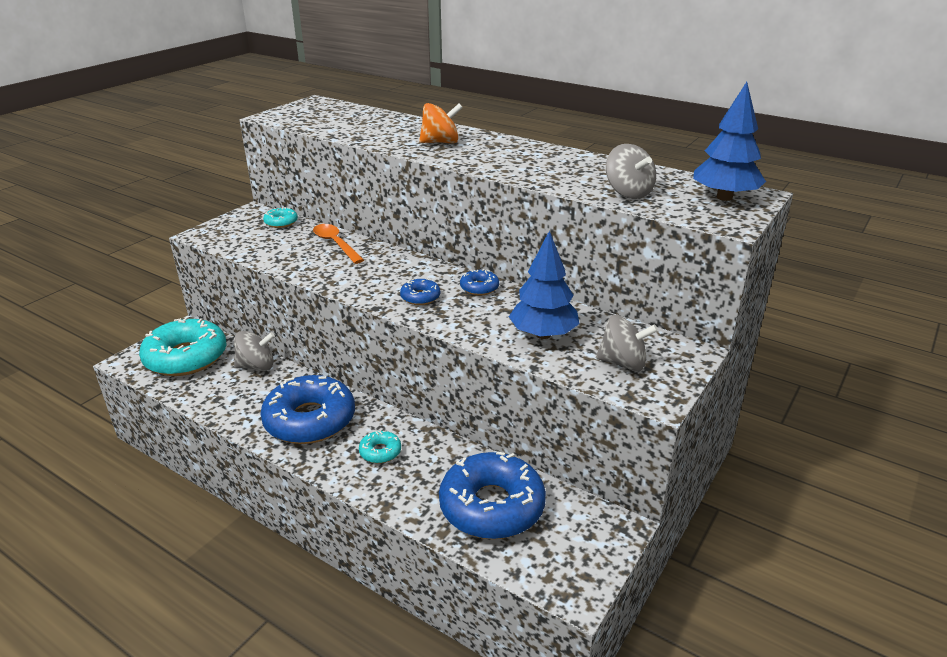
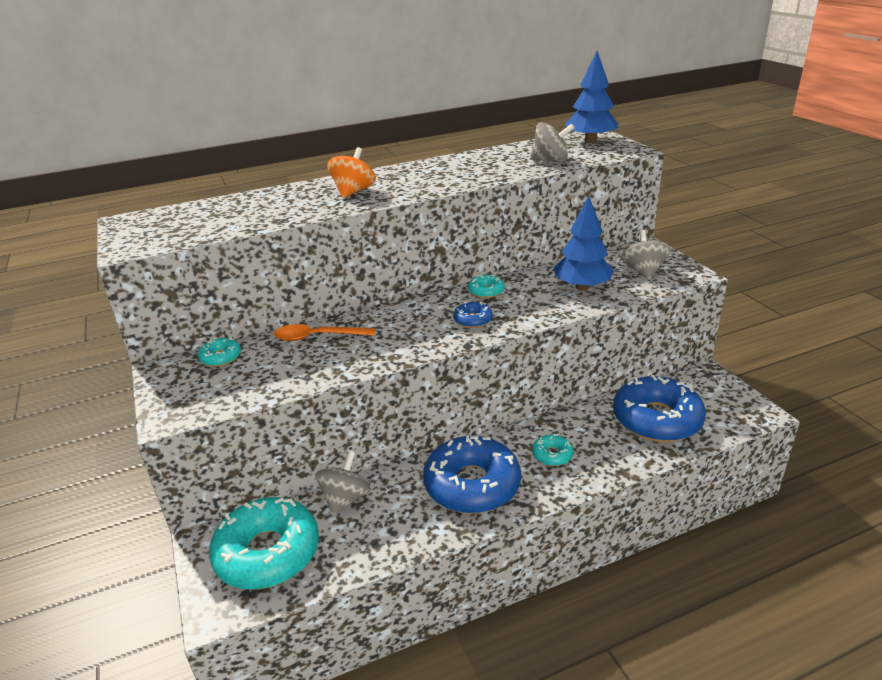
camera: 55 degrees left, 0 degrees up
blue donut [460,269,499,295] -> turquoise donut [468,274,505,298]
grey spinning top [596,315,658,371] -> grey spinning top turned 45 degrees counterclockwise [621,230,671,280]

